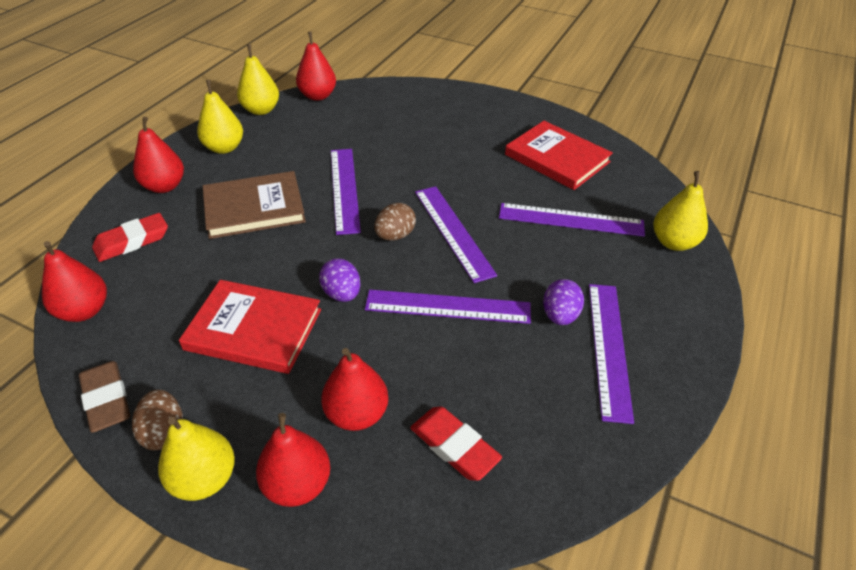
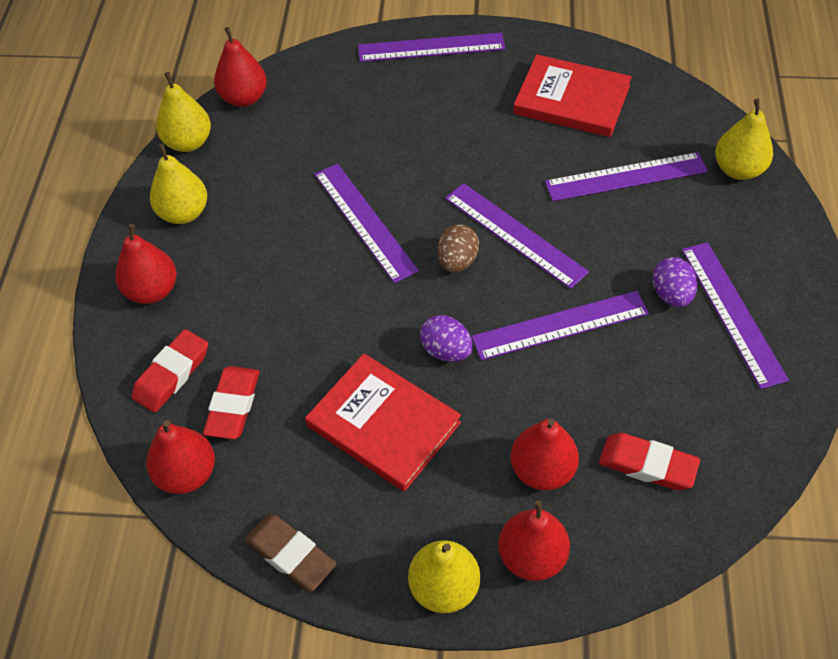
camera: 20 degrees left, 10 degrees up
brown egg [132,390,183,450] -> none
red book [179,280,321,374] -> red book turned 45 degrees clockwise [305,354,461,492]
brown book [203,171,306,239] -> none
none -> red eraser [203,366,260,439]
none -> purple ruler [358,32,505,62]

